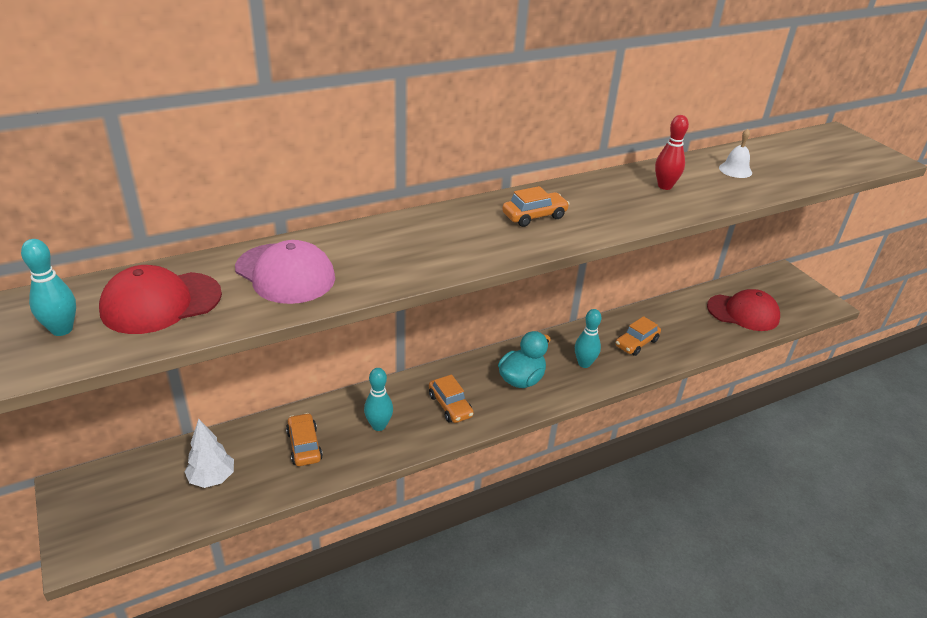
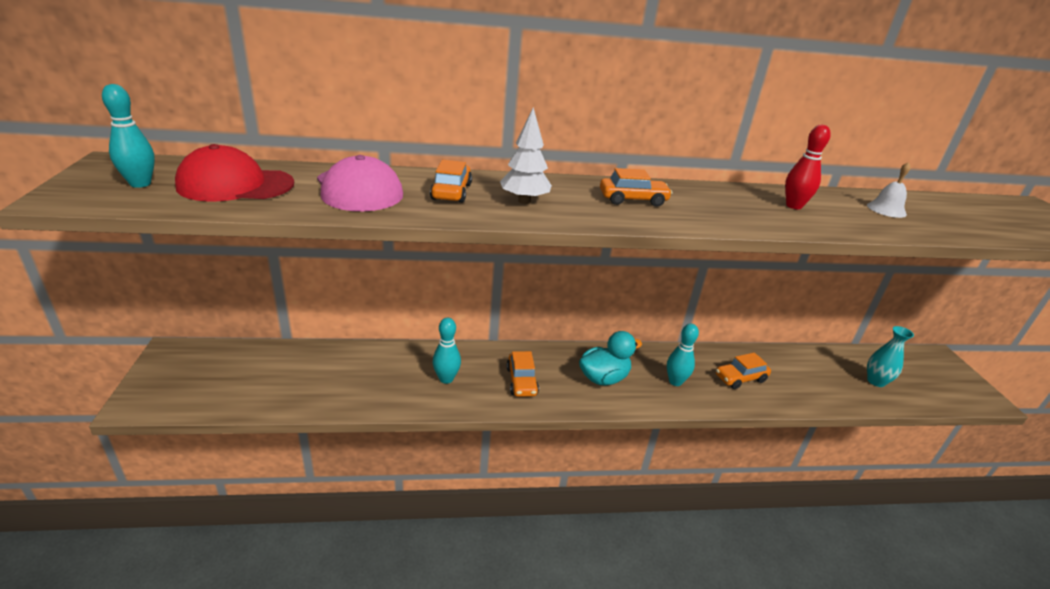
camera: 20 degrees right, 5 degrees down
white tree [184,419,234,488] -> white tree moved to [500,107,552,204]
orange car [286,413,323,466] -> orange car moved to [430,160,472,203]
red cap [707,289,780,331] -> turquoise vase [867,326,914,387]

